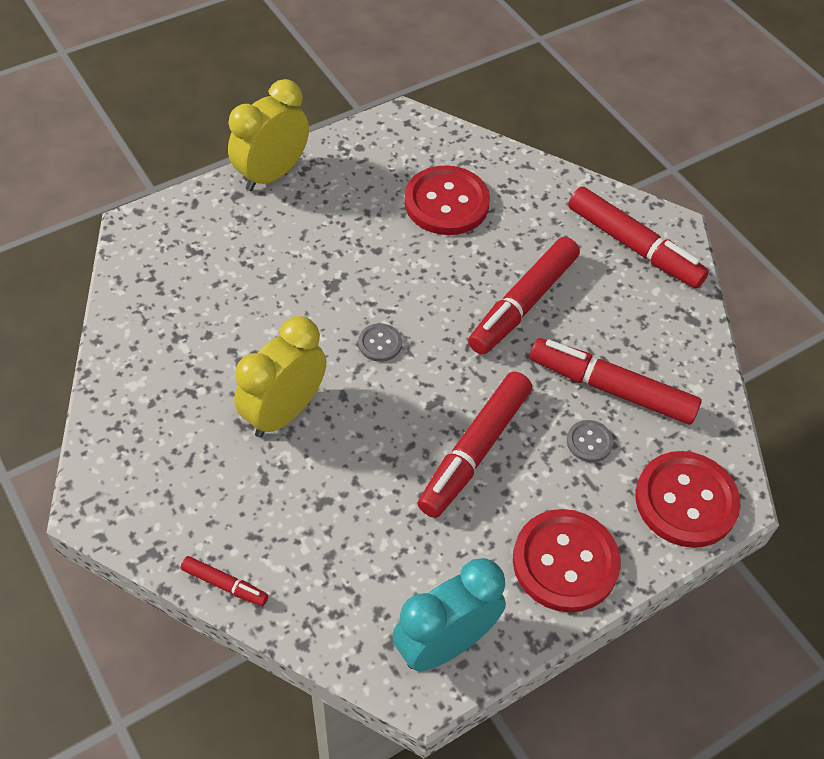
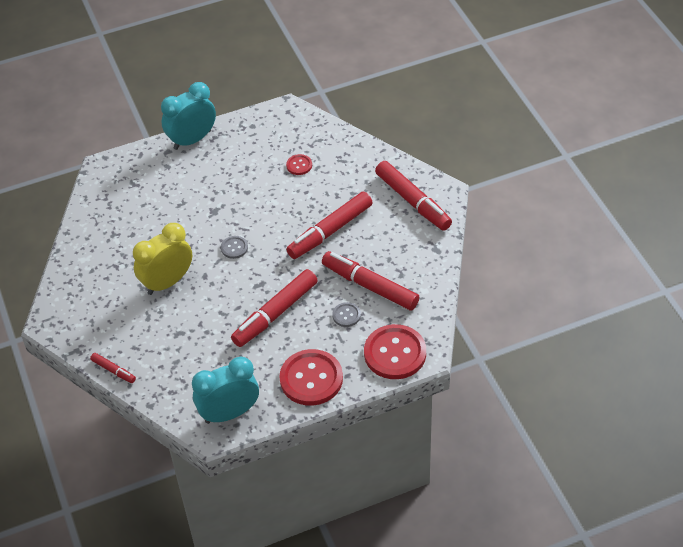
camera: 15 degrees right, 5 degrees down
yellow clock [228,79,309,191] -> turquoise clock [161,82,216,150]
red button [404,165,490,235] -> red button [286,154,312,175], size x0.47

